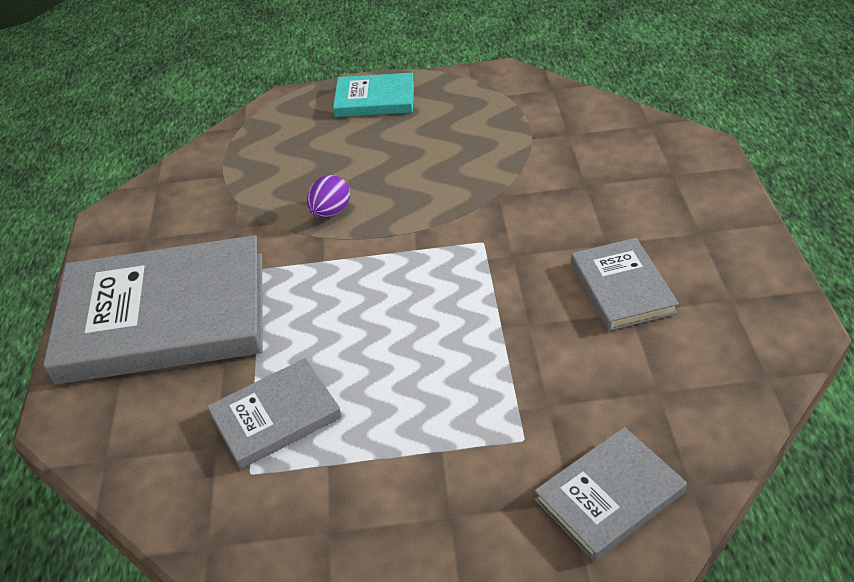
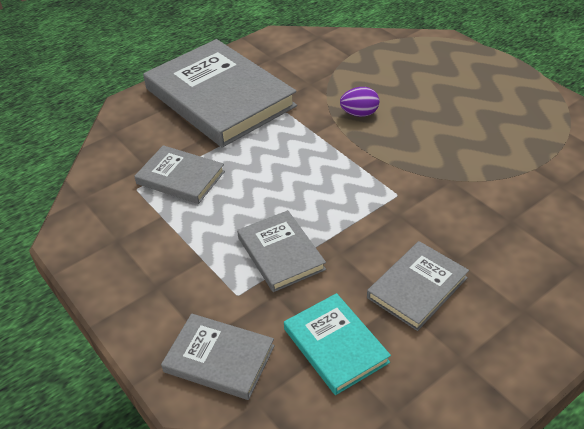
camera: 55 degrees right, 0 degrees up
turquoise book [333,73,414,117] -> turquoise book moved to [284,293,391,395]
none -> grey book [237,210,326,292]

